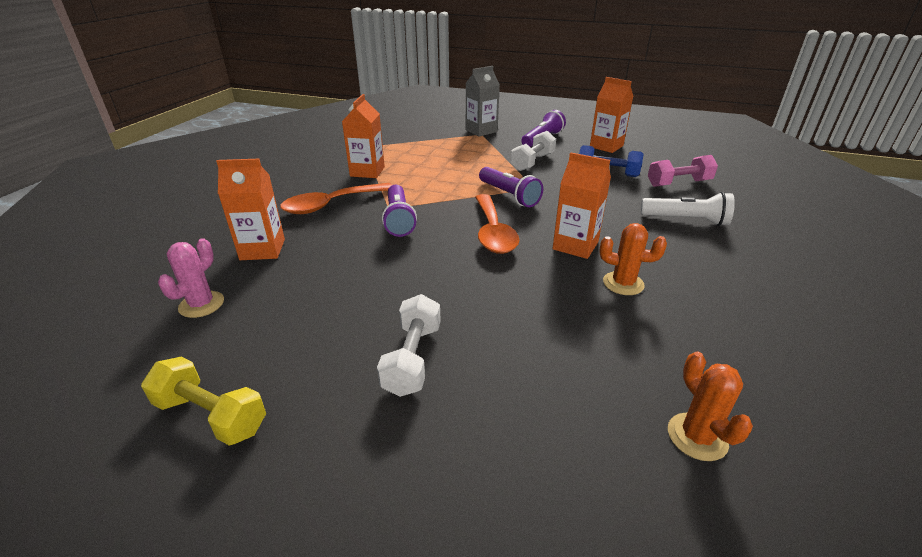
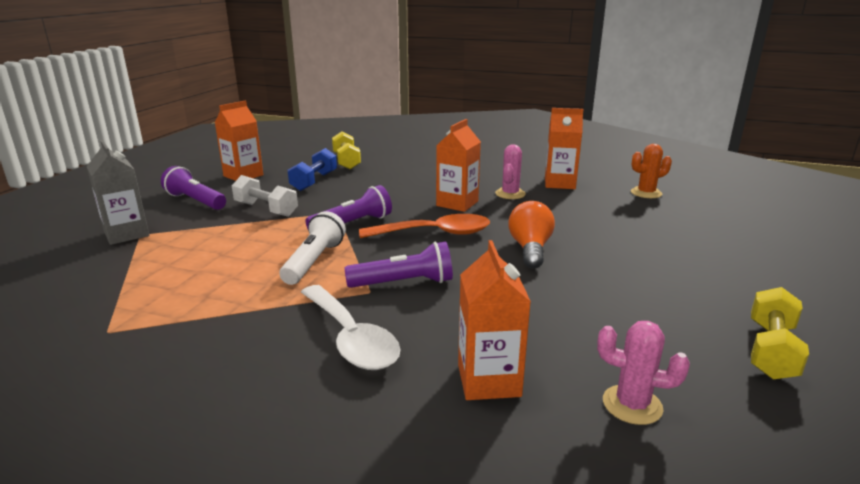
camera: 90 degrees left, 10 degrees down
orange spoon [280,183,392,214] -> white spoon [301,285,401,370]
orange carton [342,94,385,178] -> orange carton moved to [545,108,584,189]
white dumbbell [377,294,441,397] -> none
orange cactus [599,223,667,295] -> pink cactus [495,144,526,199]
white flashlight [641,192,735,226] -> white flashlight moved to [279,211,346,285]
pink dumbbell [648,155,718,187] -> yellow dumbbell [332,132,361,169]
none -> orange light bulb [508,201,555,269]

